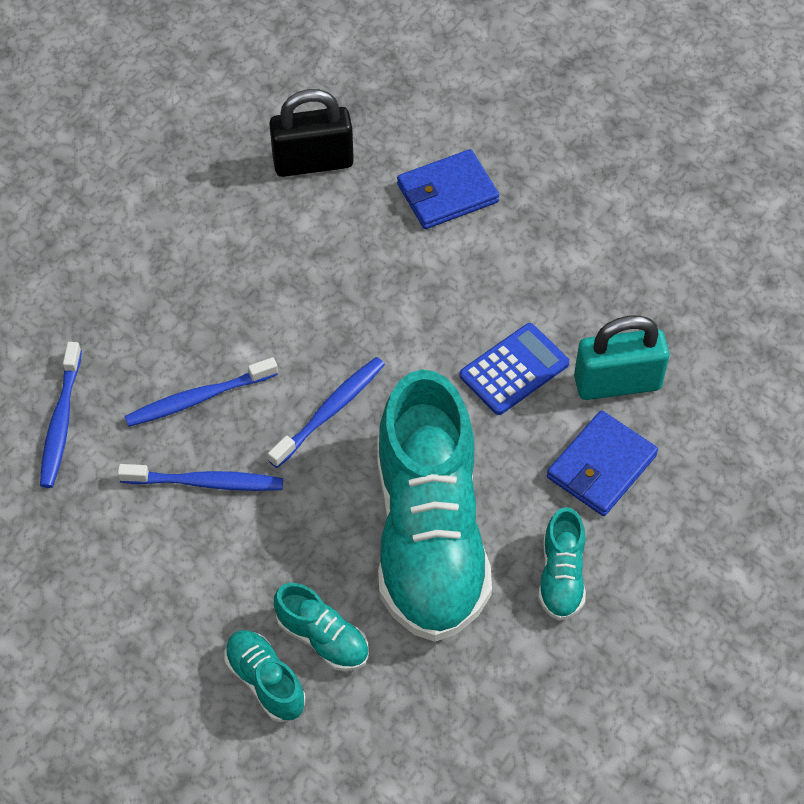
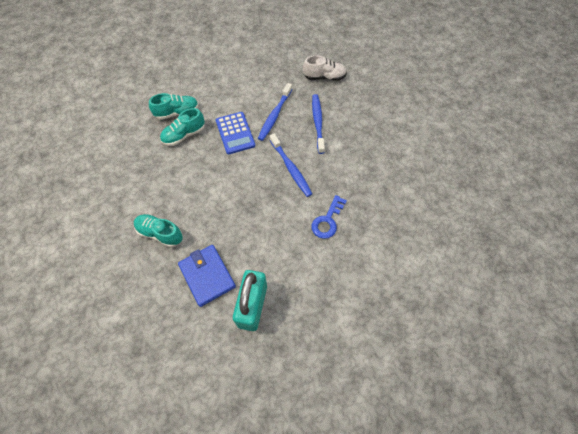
camera: 110 degrees right, 5 degrees up
blue toothbrush [40,342,82,488] -> white shoe [303,55,347,81]
black padlock [269,89,354,177] -> none
turquoise shoe [378,369,492,642] -> none
blue wallet [397,149,499,229] -> none
blue calculator [459,323,569,415] -> blue calculator moved to [216,112,255,154]
none -> blue key [311,195,347,239]

